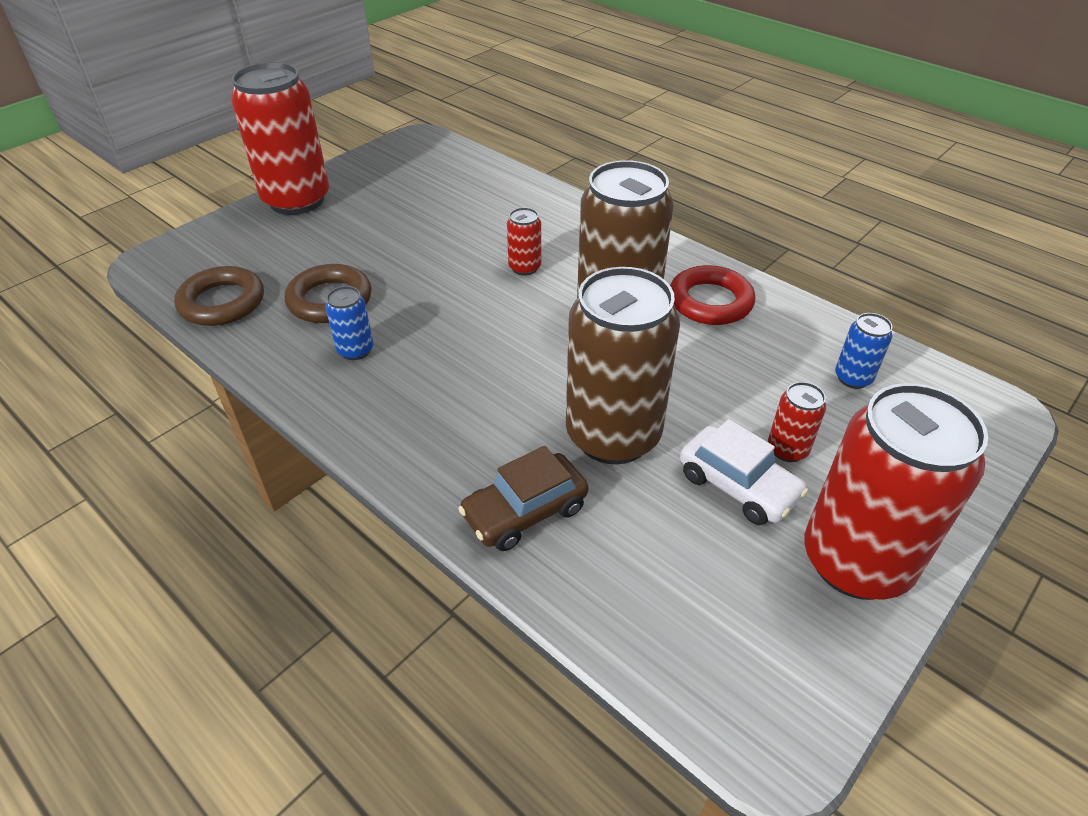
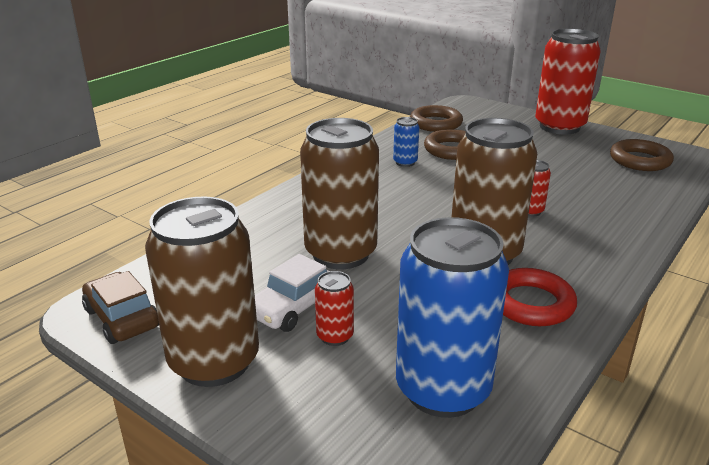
camera: 85 degrees right, 15 degrees down
brown car [458,446,589,551] -> brown car moved to [82,271,159,344]
red can [804,383,988,600] -> brown can [145,197,259,387]
blue can [835,313,893,389] -> blue can [396,217,509,418], size x2.32
none -> brown ring [610,139,674,171]

